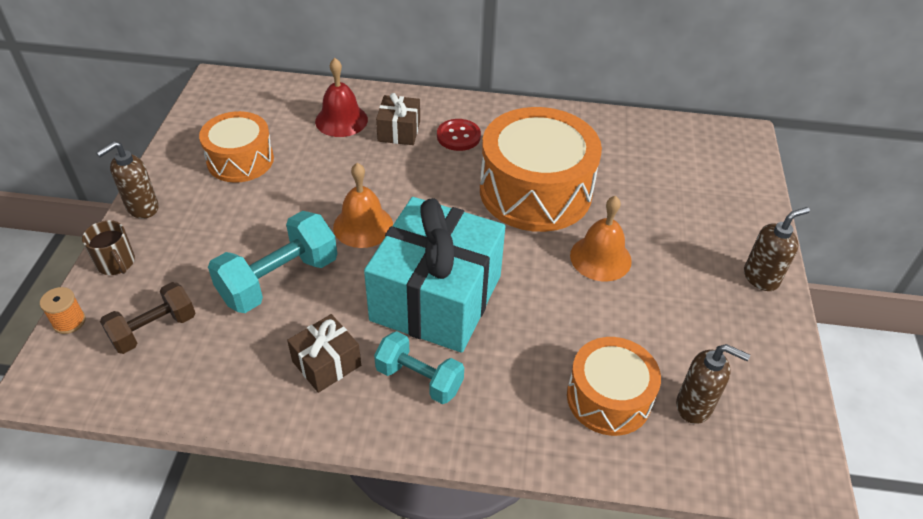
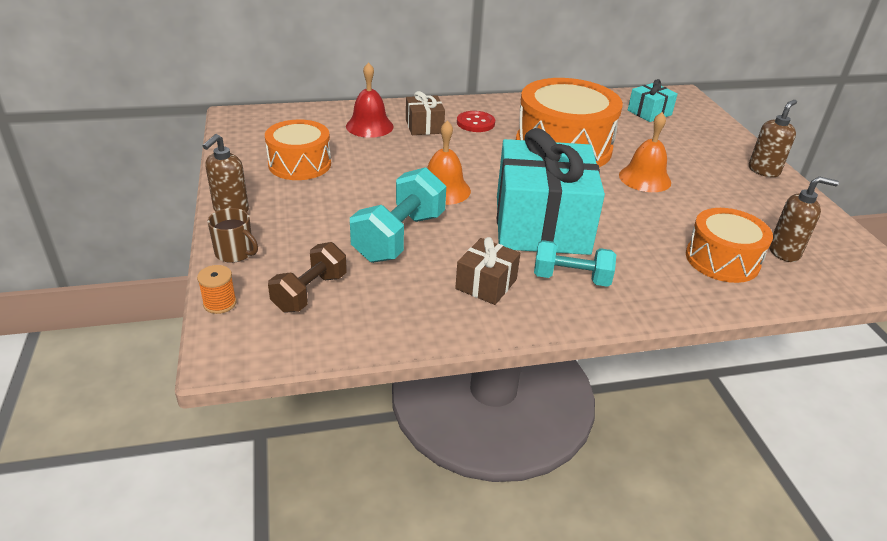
camera: 20 degrees left, 10 degrees down
none -> turquoise gift [628,79,678,122]

